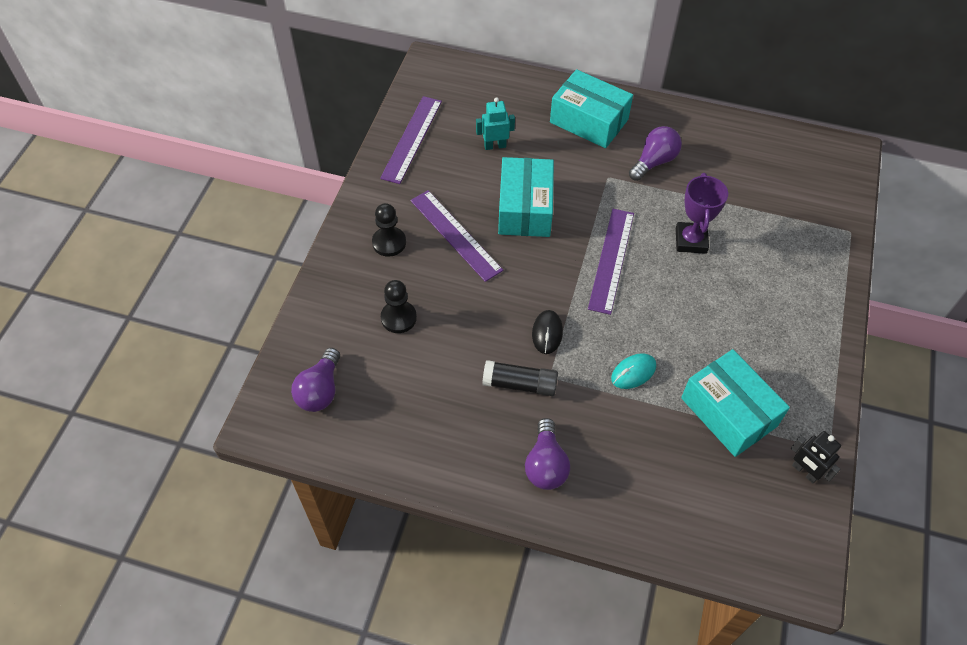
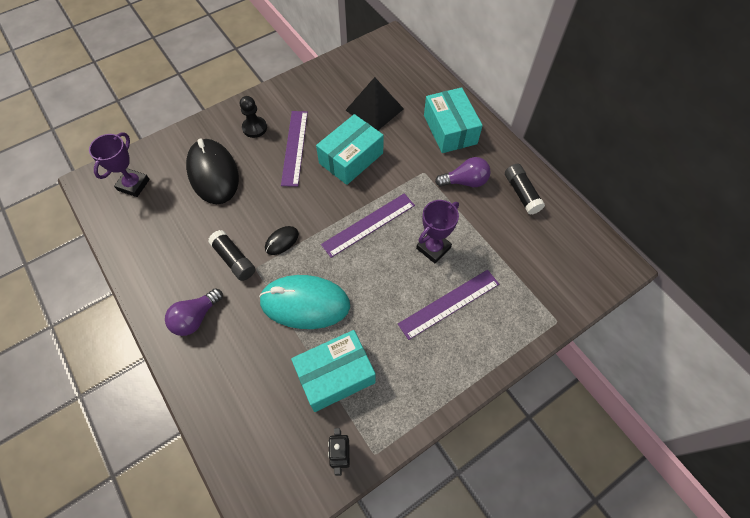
camera: 40 degrees right, 5 degrees up
purple light bulb [291,348,340,412] -> purple trophy [89,132,150,197]
purple ruler [380,96,442,184] -> purple ruler moved to [398,270,499,340]
black pawn [381,280,417,333] -> black mouse [186,138,239,204]
turquoise robot [476,97,515,150] -> black pyramid [346,77,404,130]
turquoise mouse [611,353,656,389] -> turquoise mouse [259,275,350,329], size x2.20
turquoise box [681,349,790,457] -> turquoise box turned 60 degrees clockwise [291,330,376,412]
none -> black glue stick [505,164,545,215]

